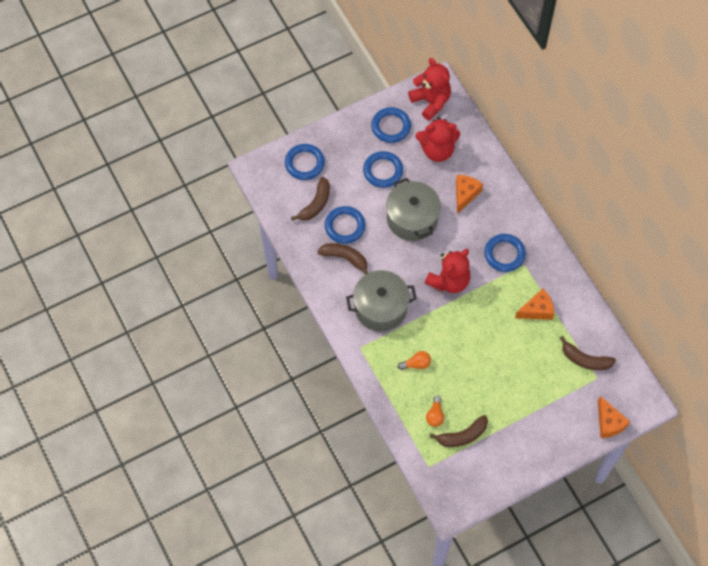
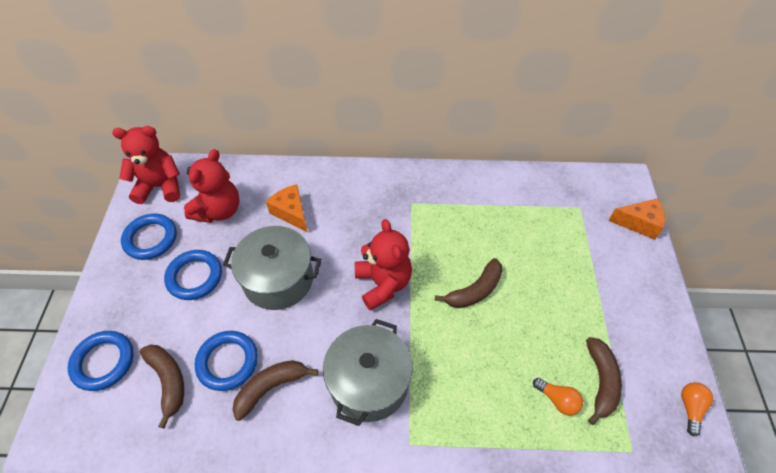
camera: 60 degrees left, 10 degrees down
orange light bulb [398,351,431,370] -> orange light bulb moved to [681,382,713,437]
blue ring [484,234,526,272] -> none
orange cheese [515,289,555,320] -> none
brown banana [560,336,616,370] -> brown banana moved to [435,258,503,308]

